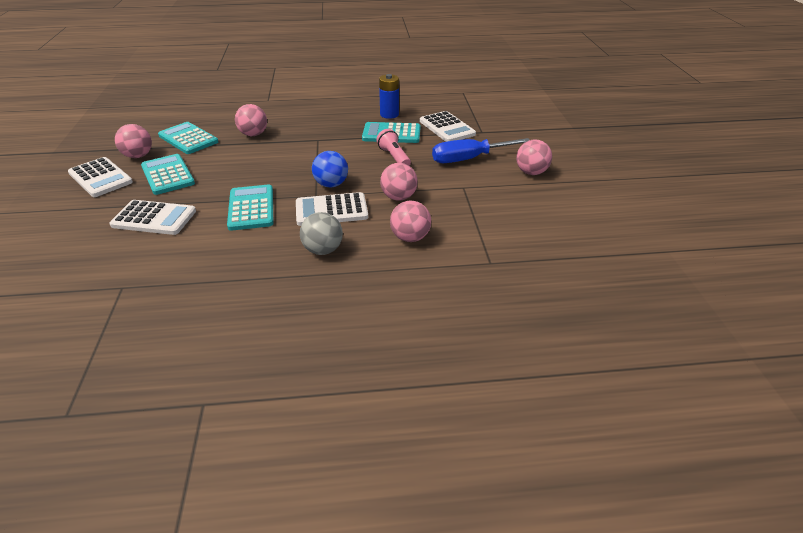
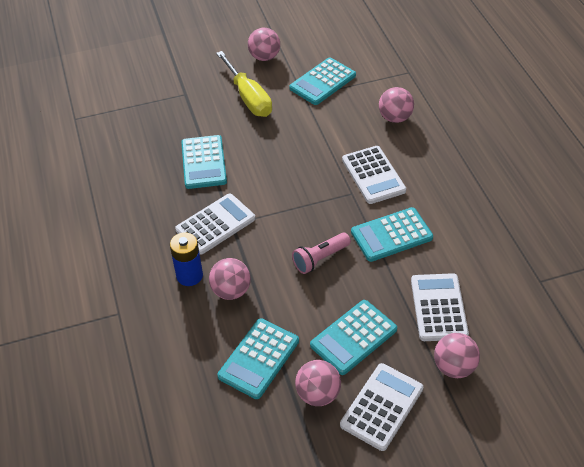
camera: 100 degrees left, 10 degrees up
grey ball [300,212,343,255] -> none
blue ball [312,151,348,188] -> none
pink flashlight [376,129,411,166] -> pink flashlight moved to [292,233,351,274]
blue battery [379,74,399,119] -> blue battery moved to [170,233,203,286]
pink ball [380,163,418,201] -> pink ball moved to [434,333,480,378]
white calculator [420,111,476,142] -> white calculator moved to [175,194,255,255]
blue screwdriver [432,138,530,163] -> yellow screwdriver [216,51,272,117]
none -> turquoise calculator [289,57,356,105]

